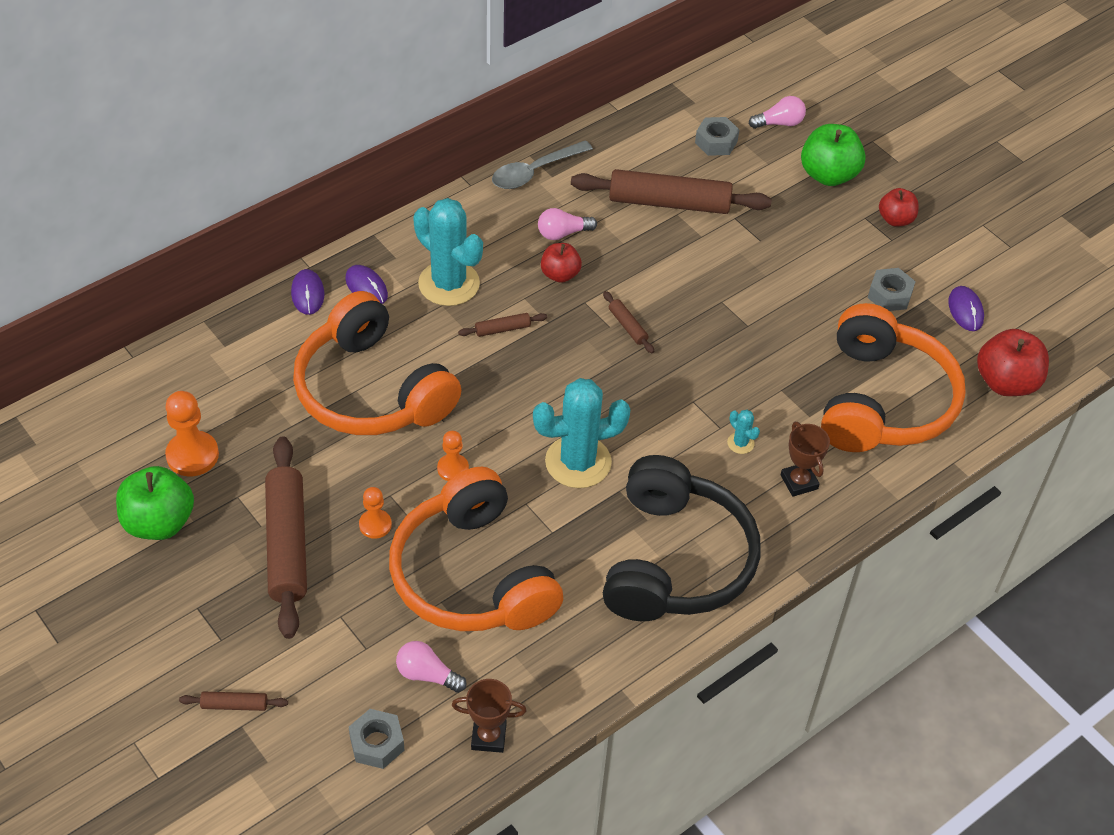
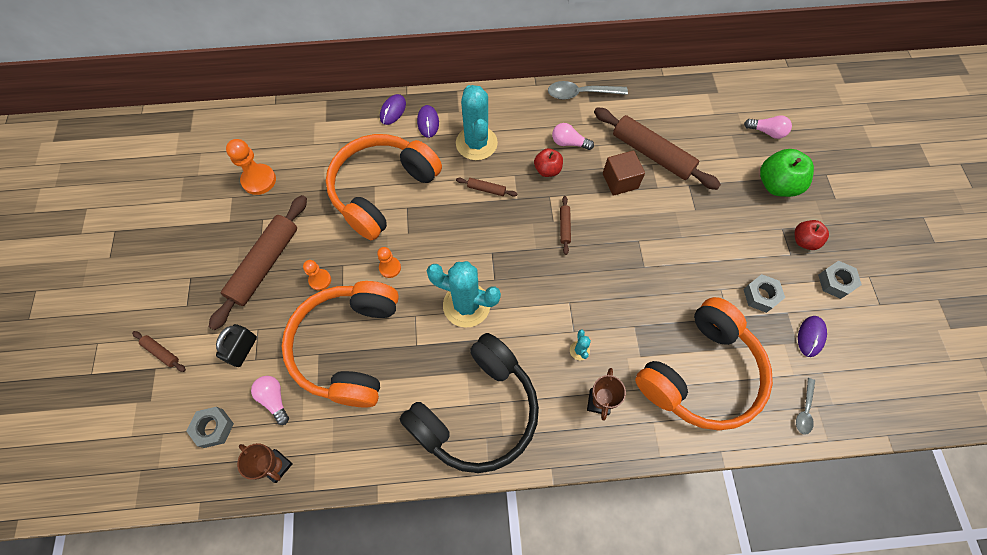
camera: 35 degrees right, 15 degrees up
green apple [116,466,194,540] -> none
orange headphones [293,291,461,435] -> orange headphones turned 45 degrees clockwise [326,134,442,240]
grey nut [695,117,740,156] -> grey nut moved to [818,261,862,299]
red apple [977,329,1049,396] -> grey spoon [796,378,815,435]
none -> black padlock [216,324,257,367]
none -> brown cube [603,150,645,196]

